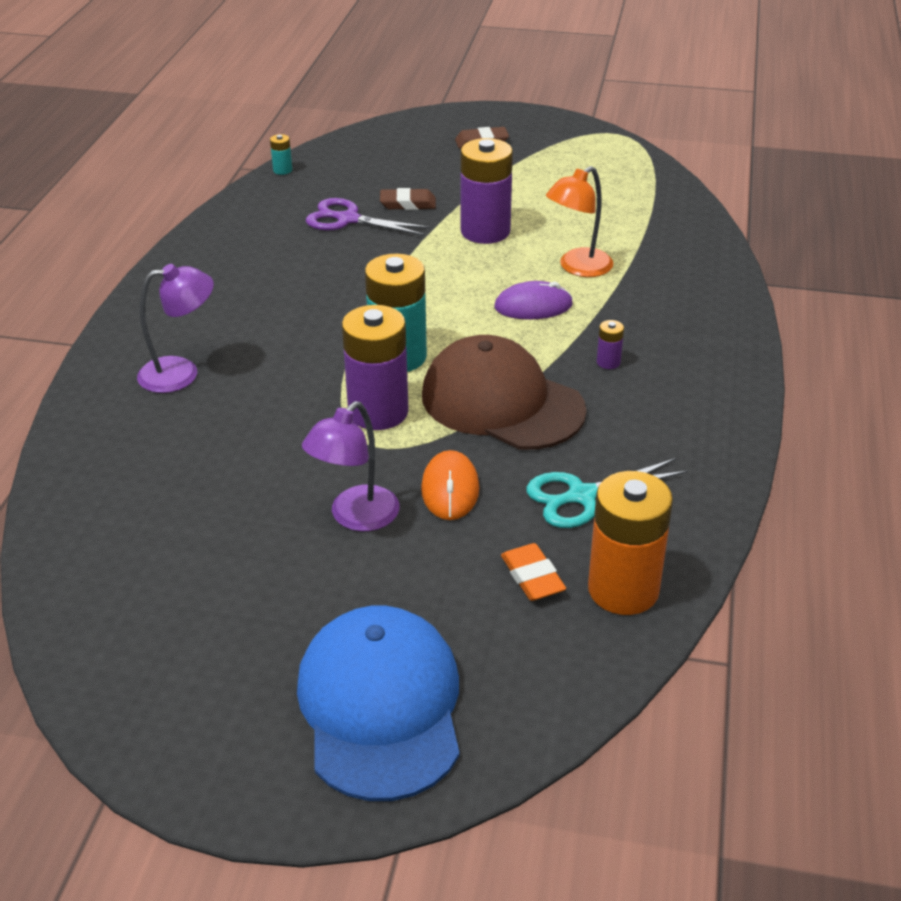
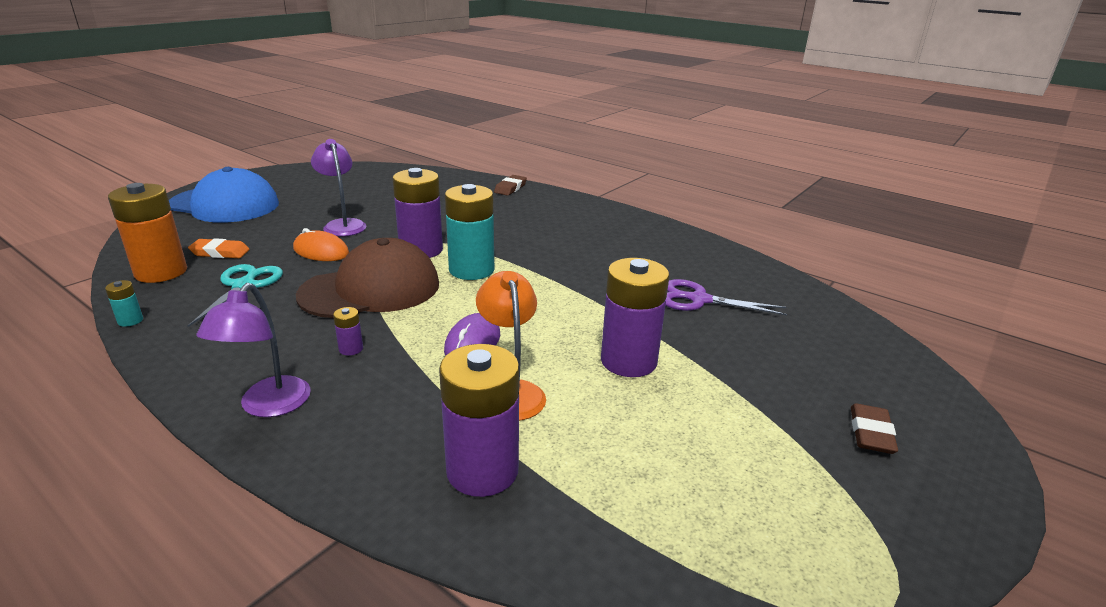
camera: 115 degrees right, 10 degrees down
purple lamp [137,264,214,393] -> purple lamp moved to [196,283,311,417]
turquoise battery [270,134,292,175] -> turquoise battery moved to [105,280,143,327]
purple scissors [306,198,431,236] -> purple scissors turned 120 degrees counterclockwise [665,279,787,316]
brown eraser [380,188,436,210] -> brown eraser moved to [494,175,527,196]
none -> purple battery [439,344,519,497]

